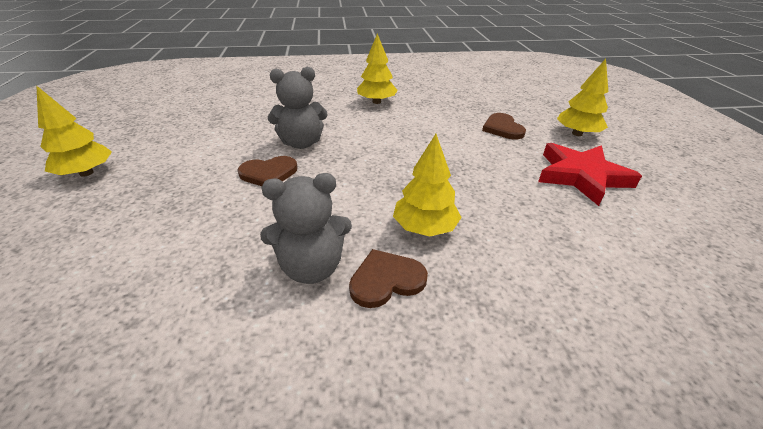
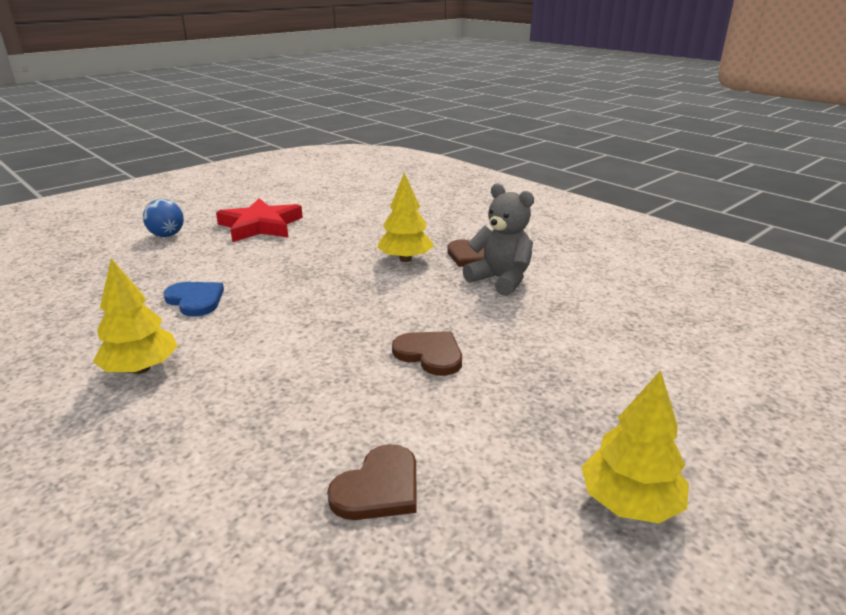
camera: 125 degrees left, 10 degrees down
grey teddy bear [268,67,327,149] -> none
brown heart [482,113,526,139] -> brown heart moved to [327,444,416,520]
yellow tree [557,59,608,136] -> blue ball [143,199,184,237]
none -> blue heart [163,282,224,317]

